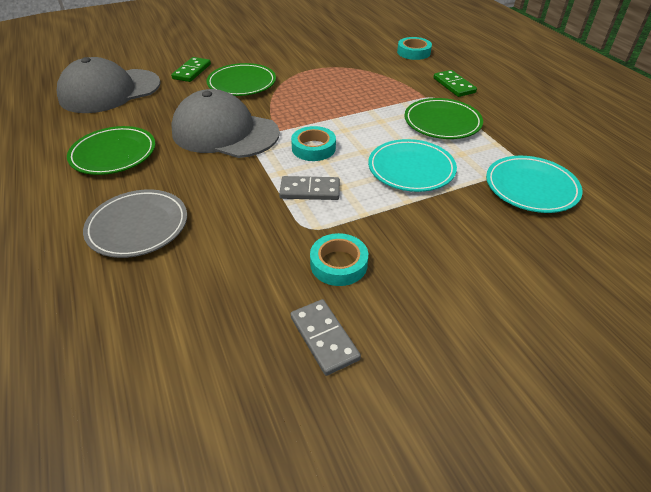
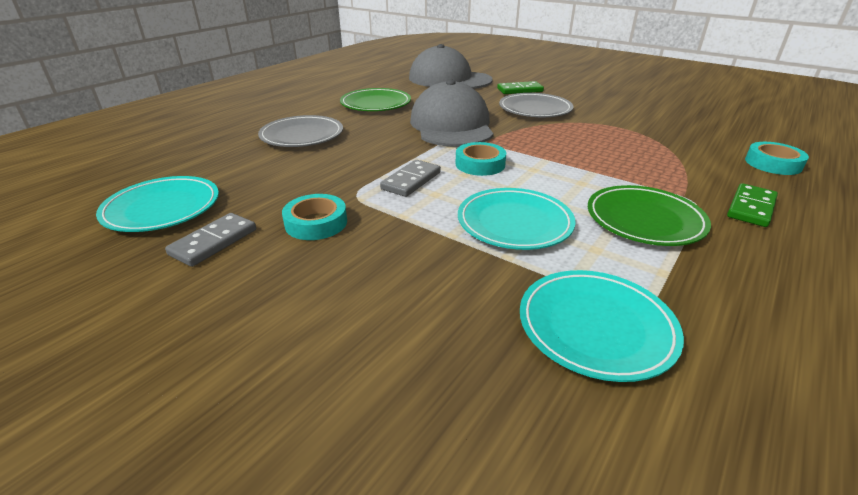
camera: 60 degrees right, 10 degrees down
green plate [206,63,276,96] -> grey plate [499,93,573,117]
grey domino [279,176,340,200] -> grey domino turned 60 degrees clockwise [380,160,441,197]
none -> turquoise plate [96,176,219,232]

